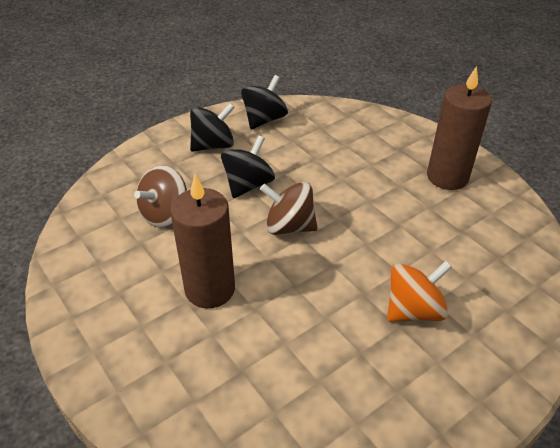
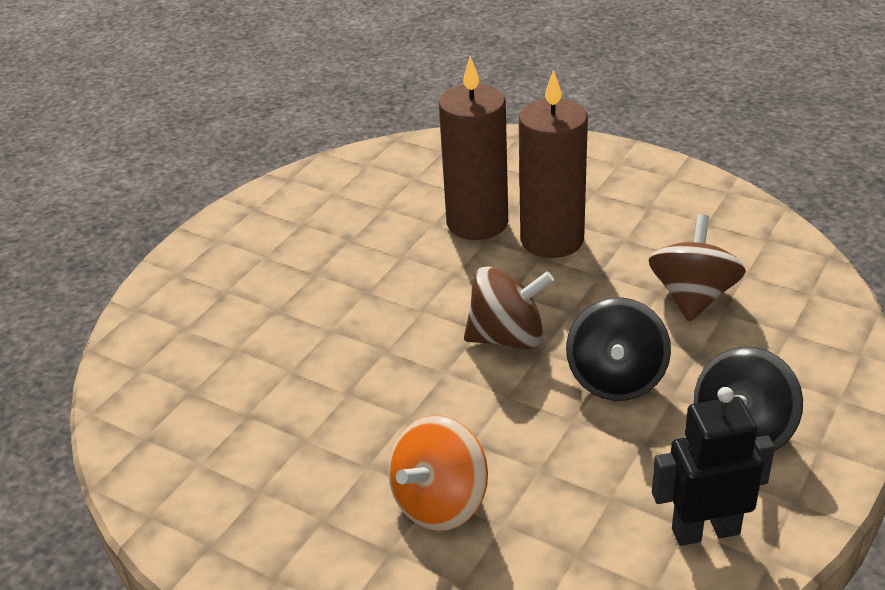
camera: 160 degrees right, 5 degrees down
black spinning top [241,75,288,129] -> black robot [652,387,775,546]
orange spinning top [387,261,452,322] -> orange spinning top moved to [388,415,488,531]
brown candle [427,66,492,190] -> brown candle moved to [439,56,508,240]

